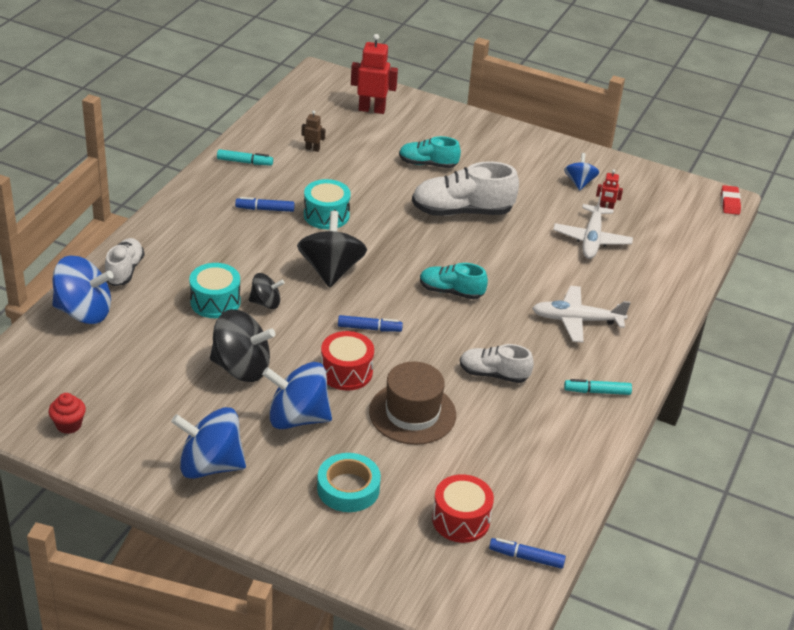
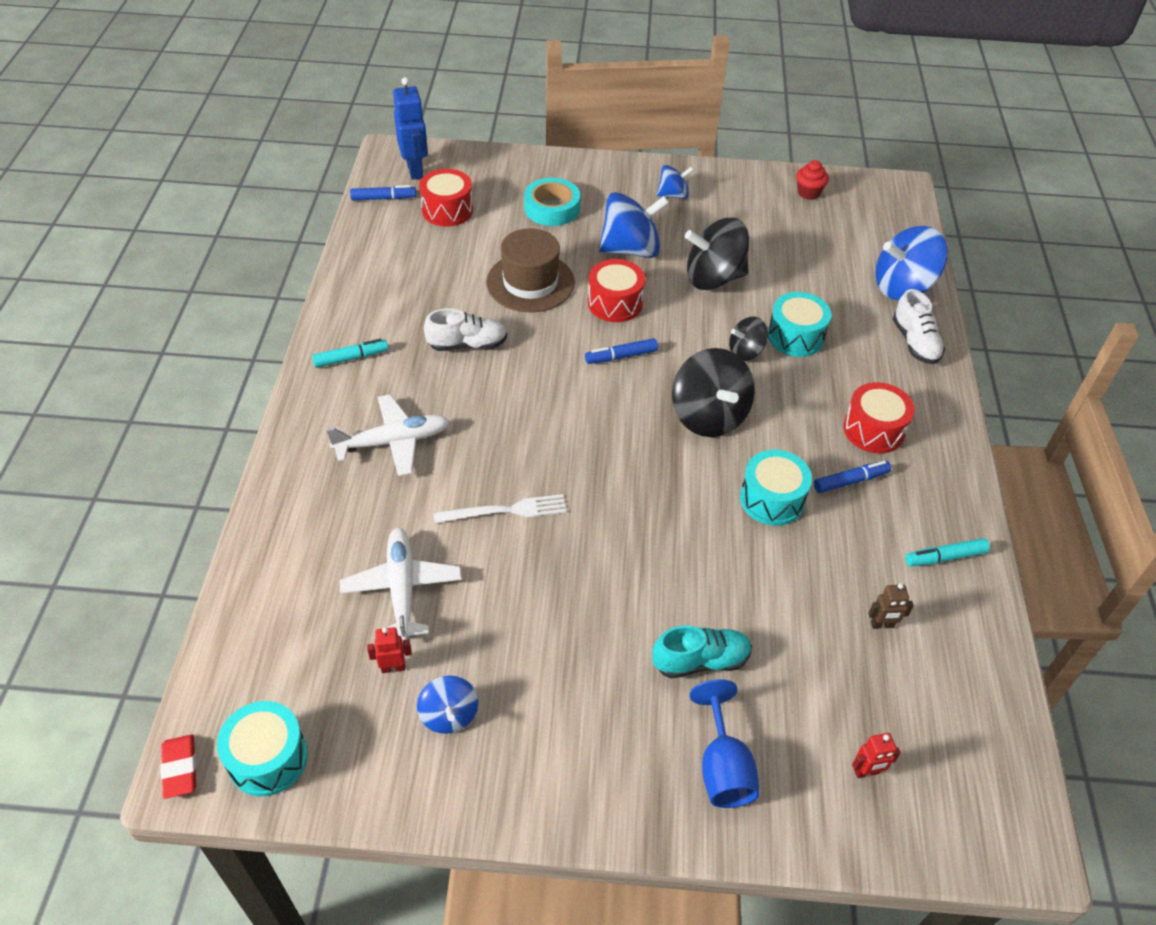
camera: 160 degrees right, 10 degrees up
blue spinning top [171,407,246,479] -> blue spinning top [657,165,694,199], size x0.55
red robot [351,34,398,114] -> red robot [852,733,901,778], size x0.51
white shoe [412,161,519,216] -> none
turquoise shoe [420,263,488,299] -> none
none -> turquoise drum [217,701,308,796]
none -> blue robot [393,77,428,180]
none -> white fork [434,494,567,523]
none -> blue goblet [689,679,760,808]
none -> red drum [843,382,915,453]

